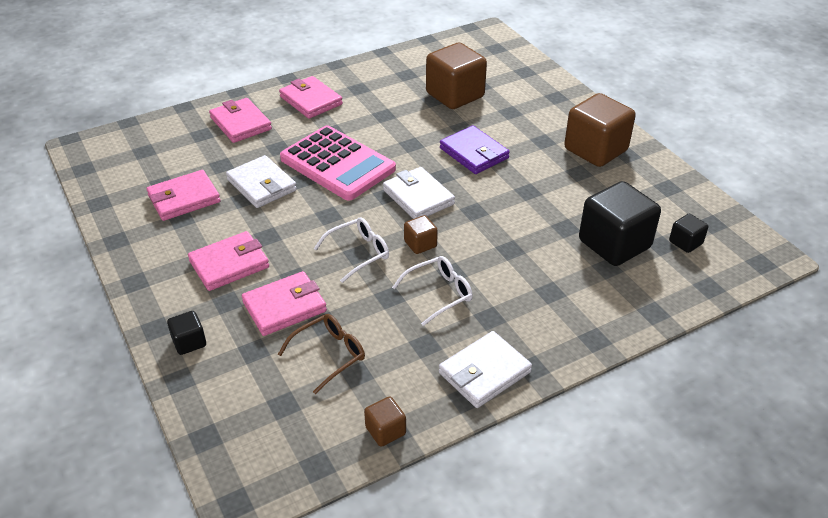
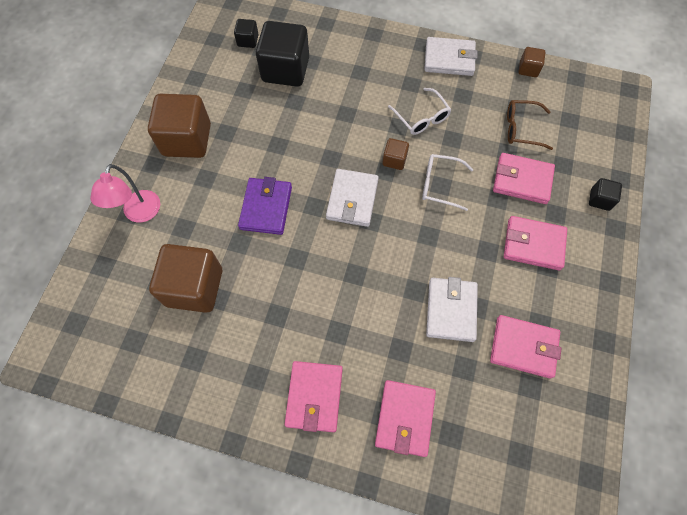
camera: 135 degrees left, 25 degrees up
pink calculator [280,126,396,201] -> none
white glasses [392,256,473,326] -> white glasses turned 135 degrees counterclockwise [388,88,451,135]
none -> pink lamp [90,164,160,222]

